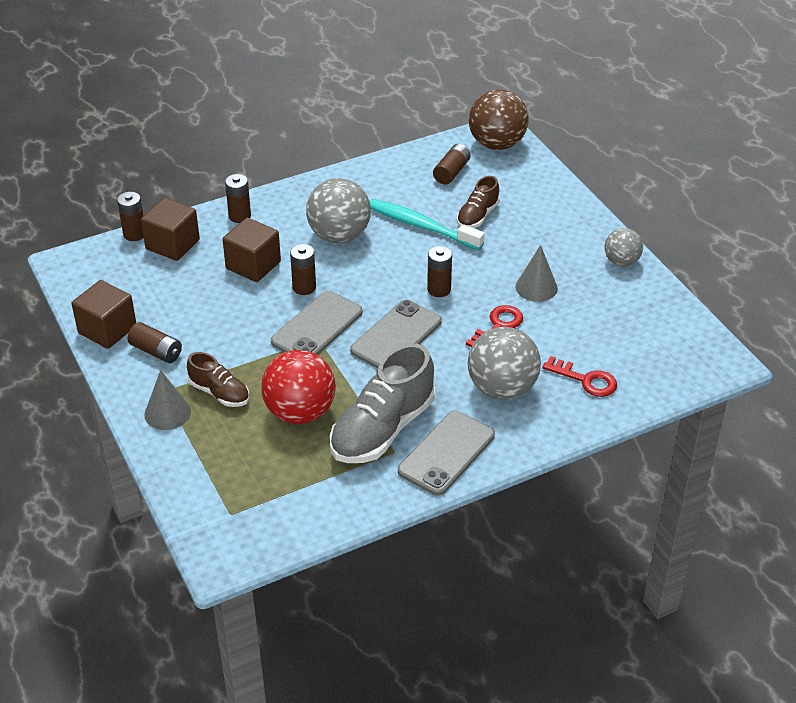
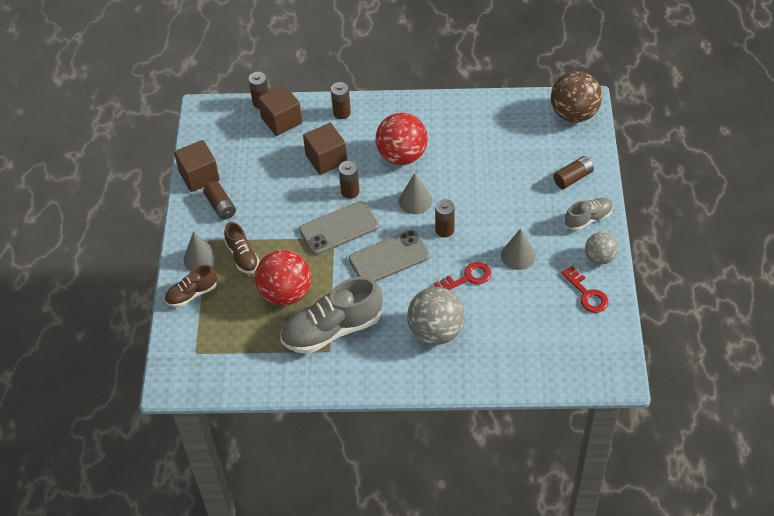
camera: 30 degrees right, 10 degrees up
grey ball [306,178,371,243] -> red ball [376,113,428,165]
turquoise toothbrush [370,199,485,250] -> none
grey phone [398,411,495,496] -> none
brown battery [433,144,471,184] -> brown battery moved to [553,156,594,189]
brown shoe [457,176,500,228] -> brown shoe moved to [165,265,217,307]
red key [542,356,617,397] -> red key moved to [561,266,608,313]
none -> grey cone [399,173,432,214]
none -> grey shoe [565,198,613,231]

